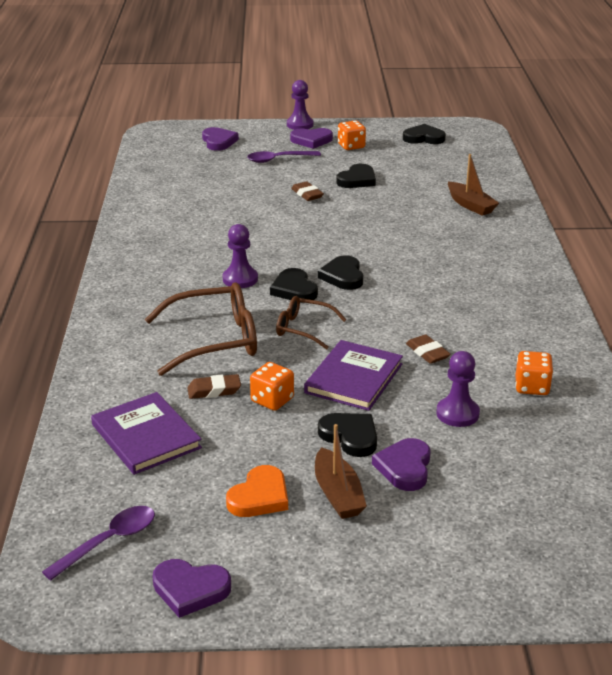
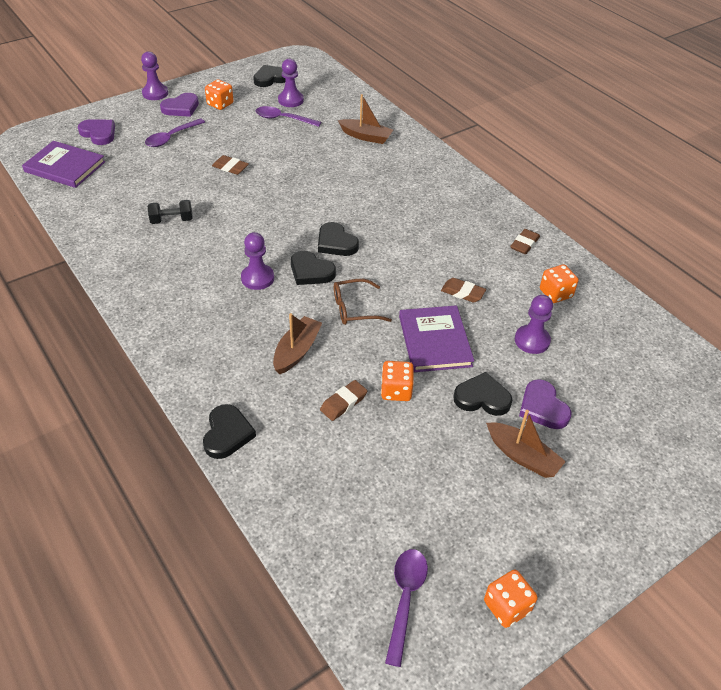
camera: 35 degrees left, 15 degrees up
purple book [91,392,202,475] -> purple book moved to [22,141,105,188]
brown glasses [145,282,257,376] -> brown boat [273,313,322,374]
purple heart [152,559,231,618] -> orange dice [484,569,538,628]
orange heart [226,465,288,517] -> none
black heart [336,164,376,188] -> black heart moved to [203,404,256,459]
none -> black dumbbell [148,200,193,224]
none -> purple spoon [256,106,321,127]
none -> purple pawn [278,59,304,107]
none -> brown eraser [510,229,540,254]

